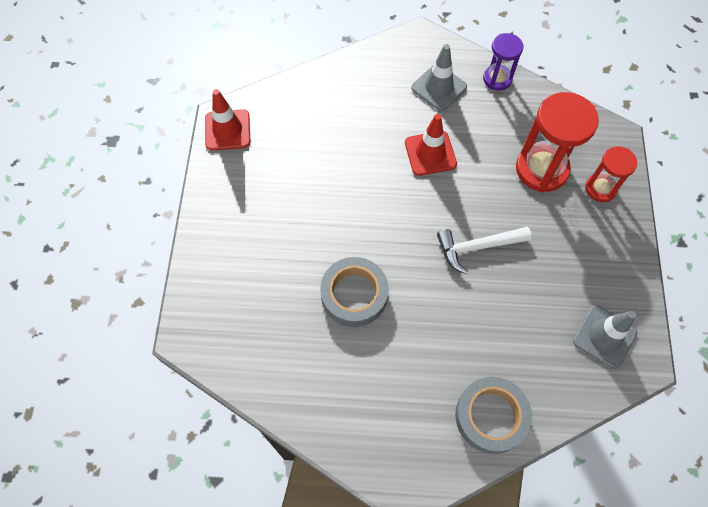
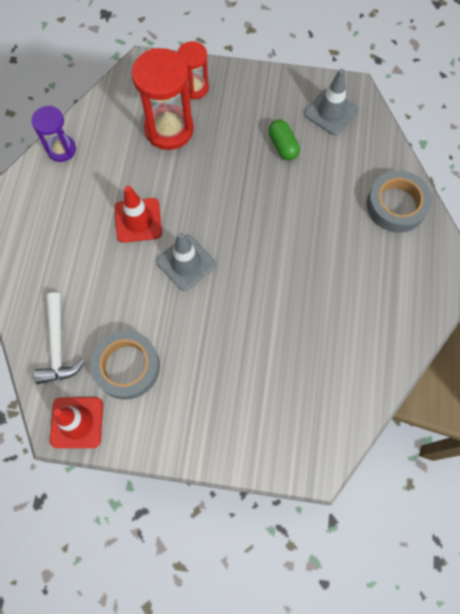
camera: 85 degrees left, 5 degrees up
grey tape [320,257,389,327] -> grey tape moved to [90,330,160,400]
grey traffic cone [411,44,467,111] -> grey traffic cone moved to [156,232,216,291]
white hammer [437,226,532,274] -> white hammer moved to [34,292,85,384]
none -> green capsule [268,119,300,161]

